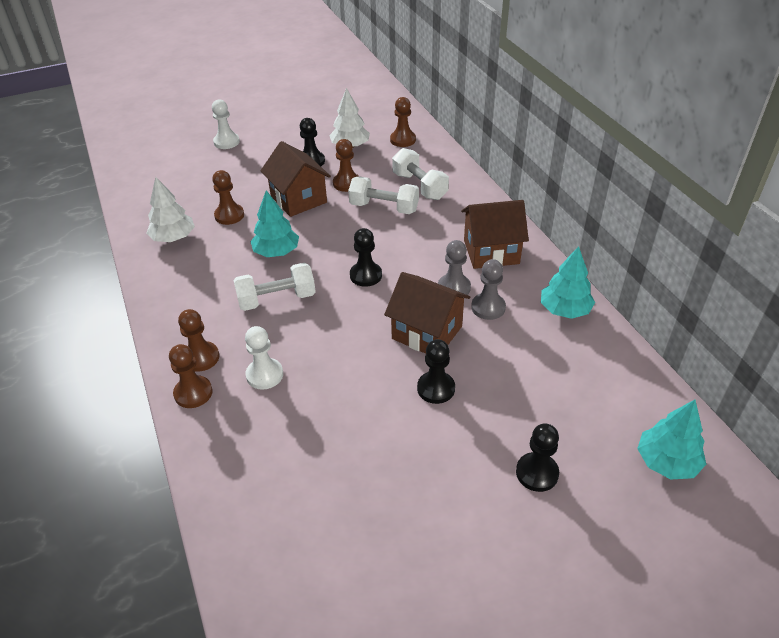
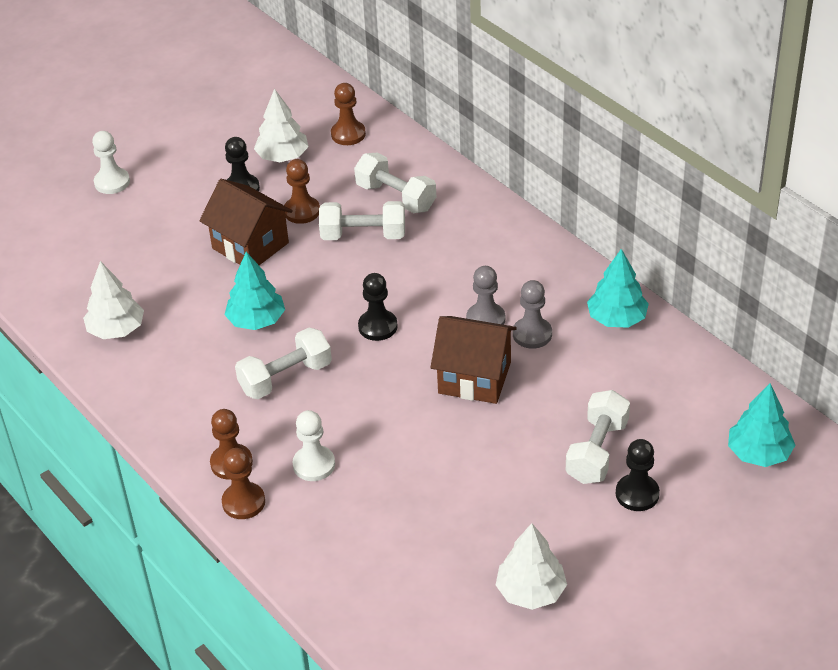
camera: 15 degrees left, 0 degrees up
brown pawn [212,170,244,225] -> none
black pawn [417,339,455,404] -> none
brown house [461,200,529,269] -> none
none -> white tree [496,523,567,610]
none -> white dumbbell [566,390,630,484]

